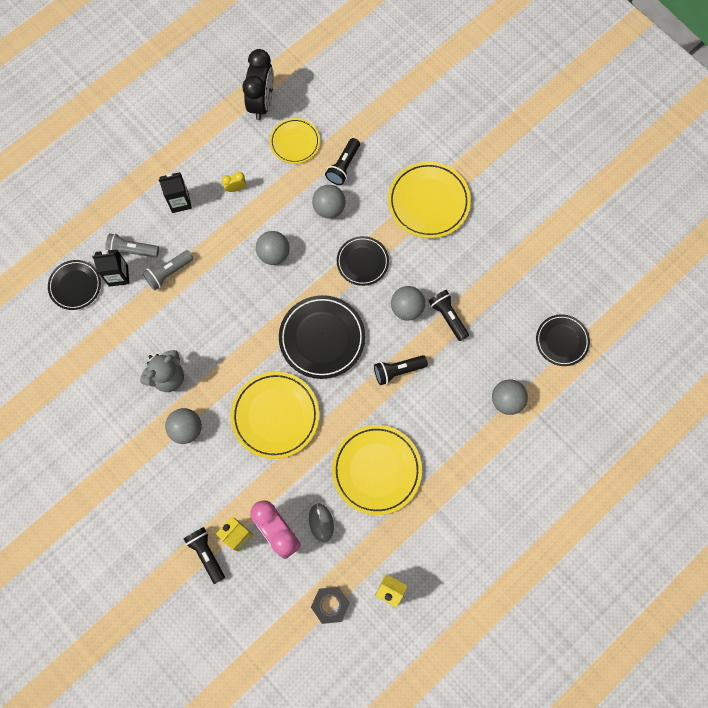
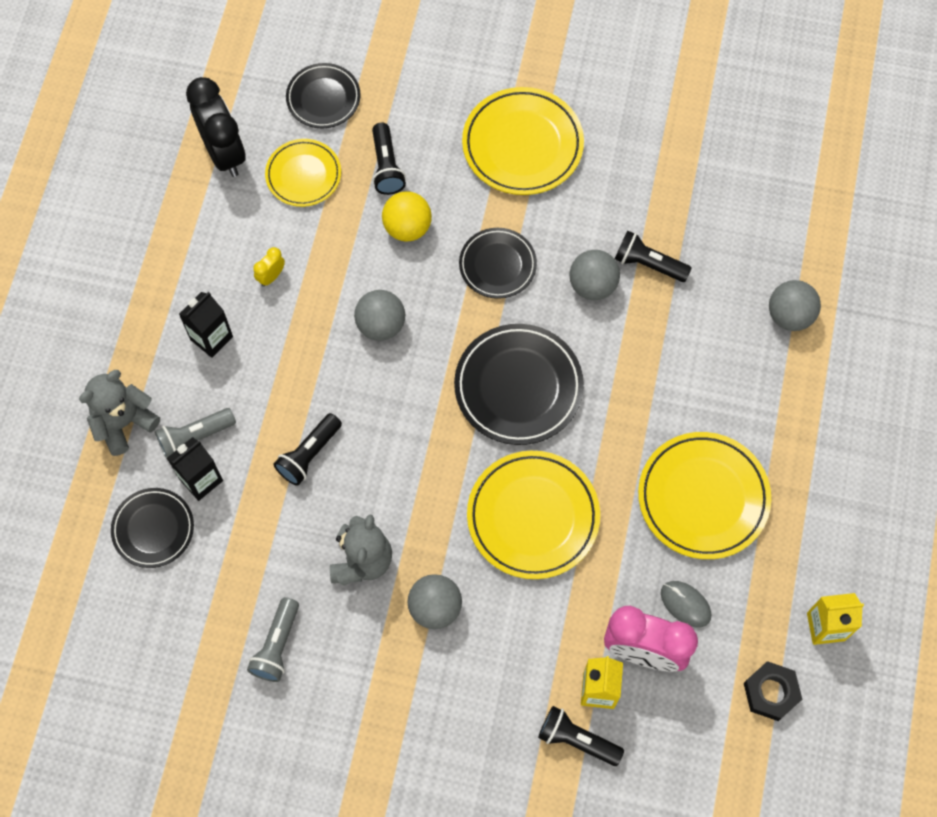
camera: 35 degrees left, 5 degrees down
grey flashlight [142,250,193,291] -> grey flashlight moved to [247,597,299,682]
grey ball [312,185,346,219] -> yellow ball [382,191,432,242]
black flashlight [374,355,428,385] -> black flashlight moved to [273,413,342,486]
black plate [536,314,590,366] -> black plate moved to [286,63,361,128]
none -> grey teddy bear [79,370,160,456]

